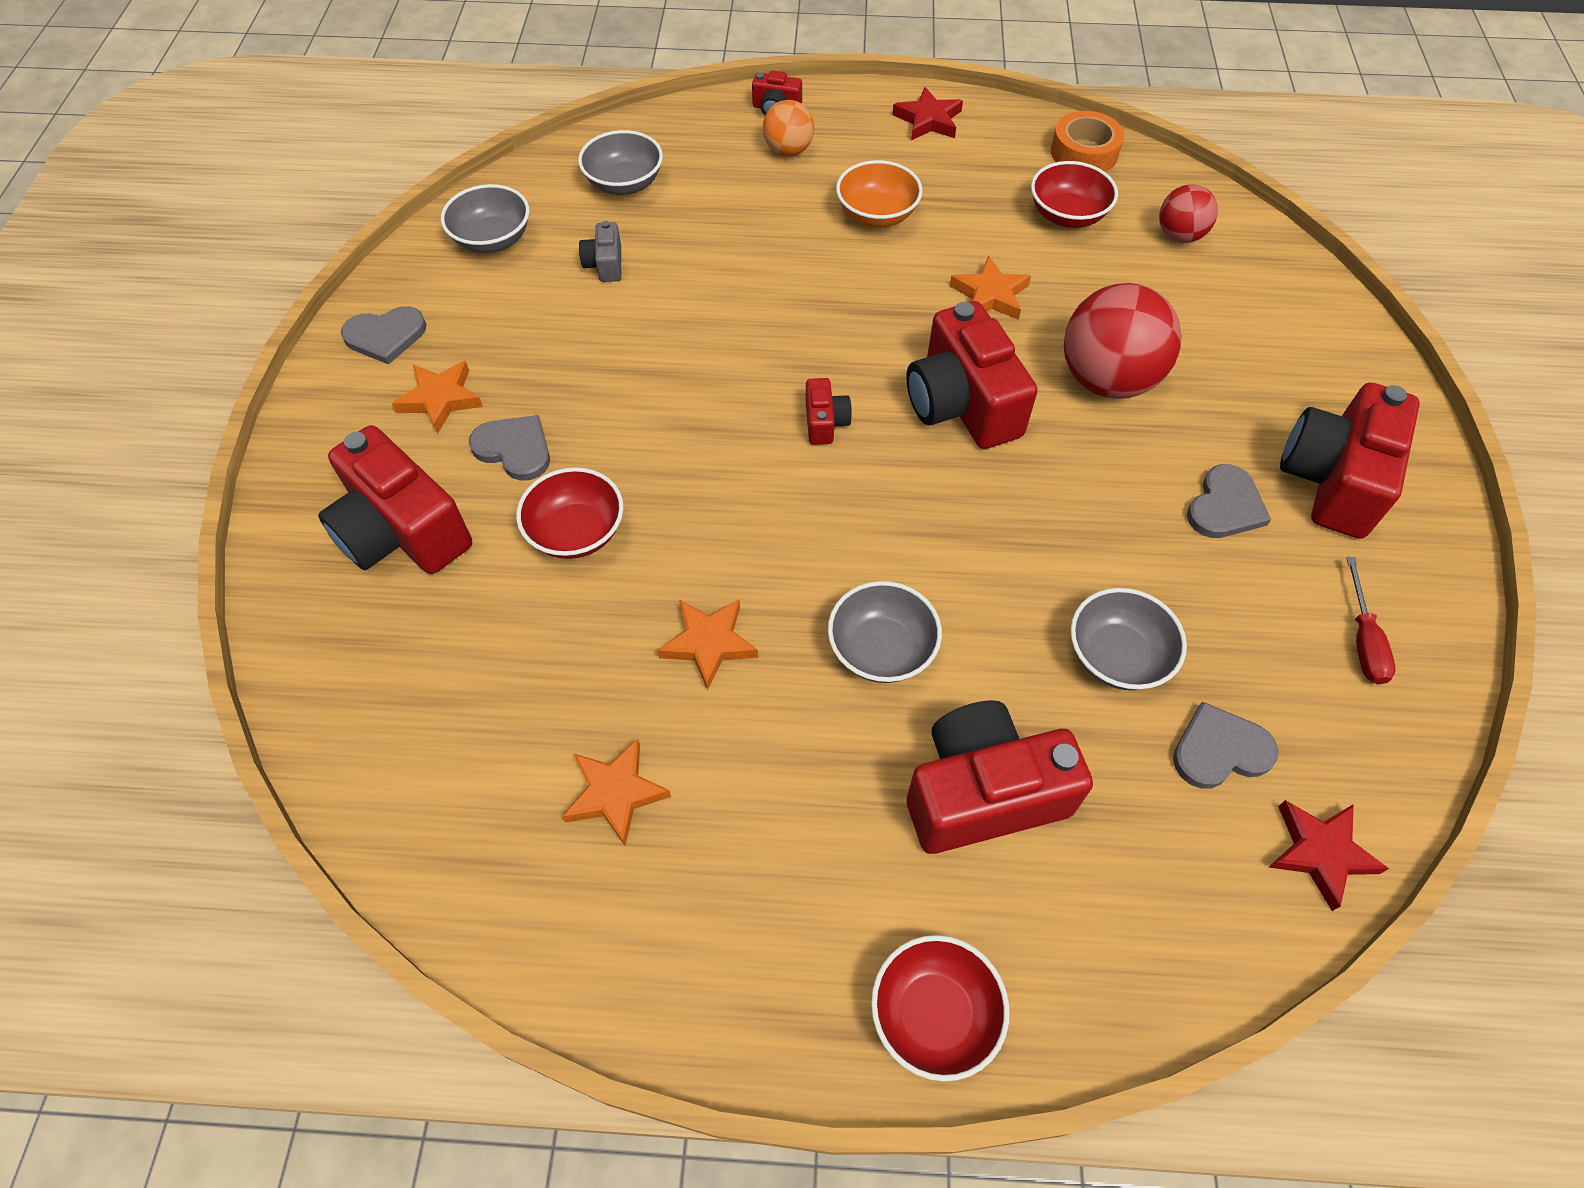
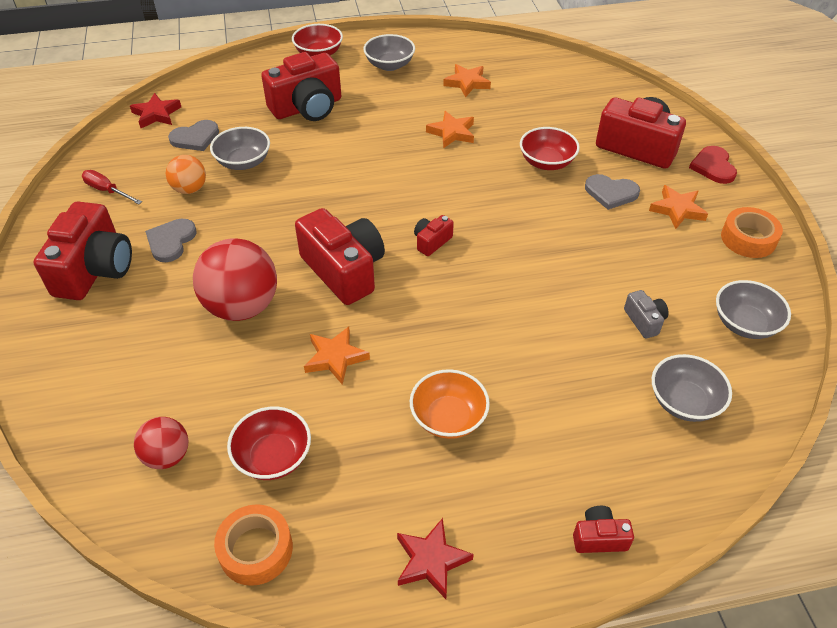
camera: 165 degrees right, 10 degrees down
grey heart [341,306,426,365] -> orange tape [721,207,783,258]
orange ball [763,100,814,156] -> orange ball moved to [166,155,206,194]
red camera [806,378,852,445] -> red camera turned 60 degrees clockwise [414,215,454,256]
grey bowl [828,581,942,683] -> grey bowl moved to [363,34,415,71]
red screwdriver [1346,557,1395,684] -> red screwdriver turned 45 degrees counterclockwise [82,170,142,204]
none -> red heart [689,146,737,184]

